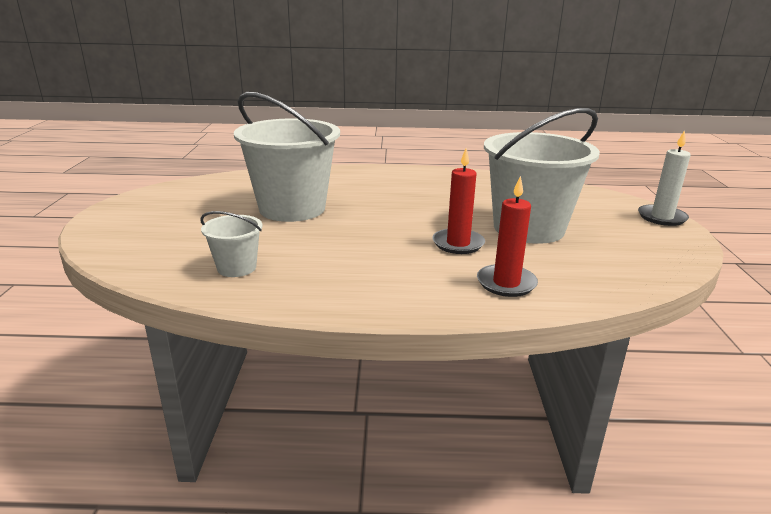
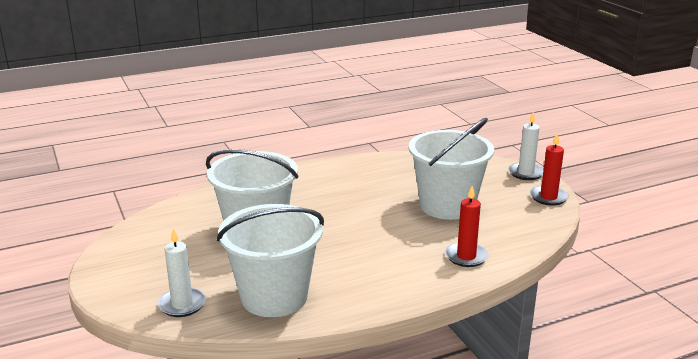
camera: 25 degrees left, 0 degrees up
white bucket [200,211,263,277] -> white bucket [217,204,324,317], size x2.15
red candle [432,148,485,254] -> red candle moved to [530,133,569,206]
none -> white candle [158,228,206,317]

